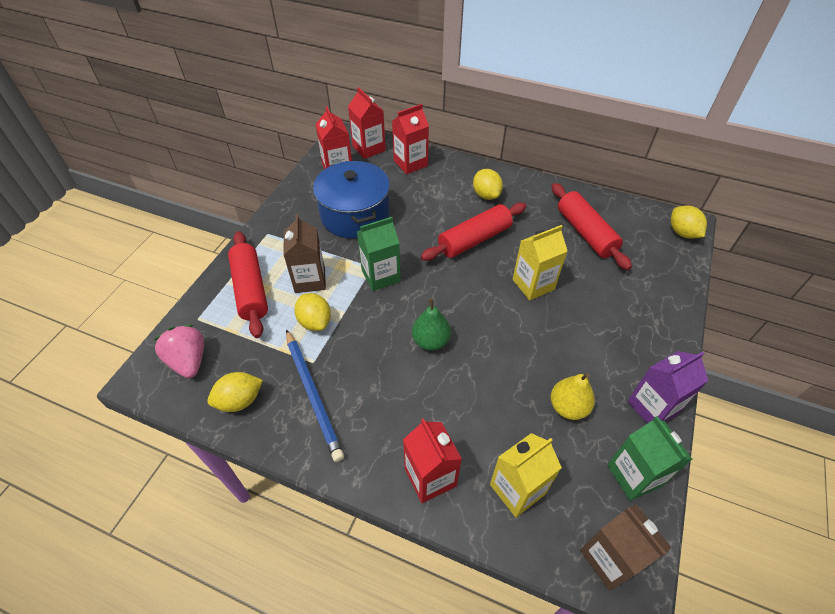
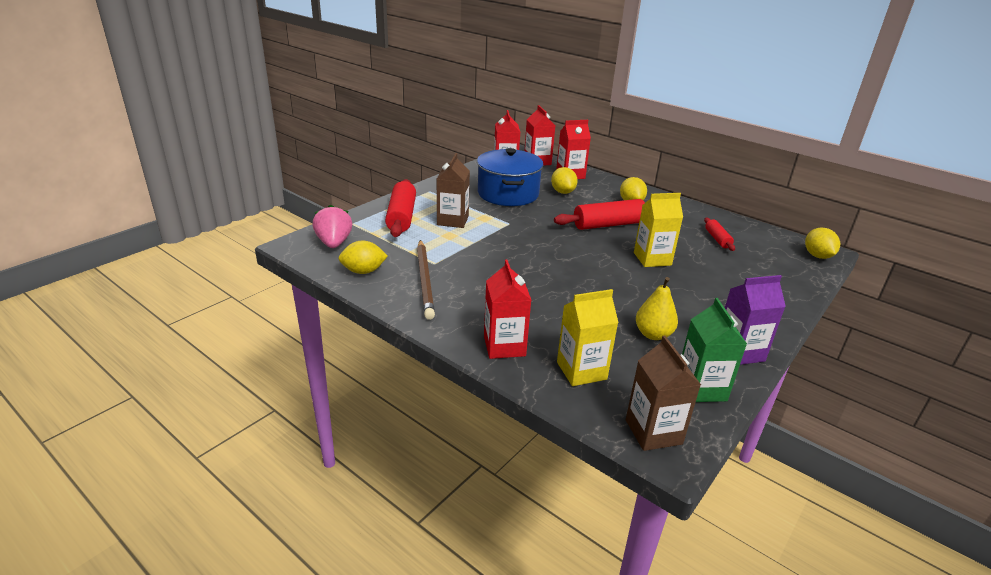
camera: 15 degrees right, 20 degrees down
blue pencil [286,329,344,462] -> brown pencil [417,240,435,320]
yellow lemon [294,293,331,331] -> yellow lemon moved to [551,167,578,194]
green carton [357,217,401,291] -> none
green pear [412,298,451,351] -> none
red rolling pin [551,183,632,270] -> red rolling pin [704,218,735,251], size x0.53

